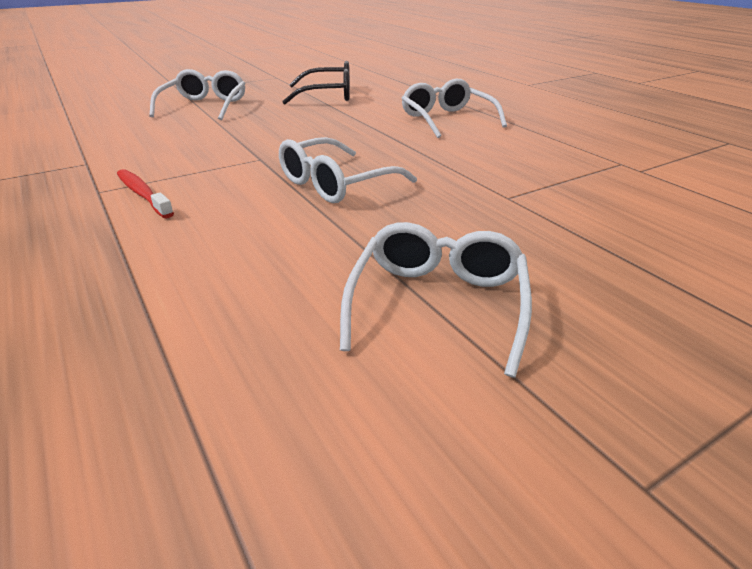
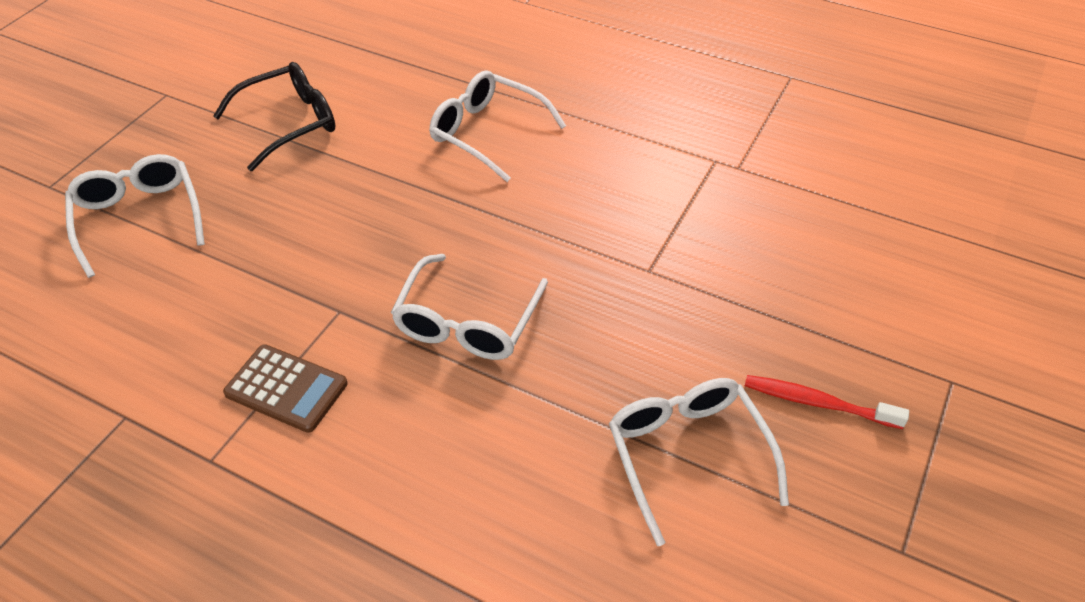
camera: 30 degrees left, 15 degrees up
red toothbrush [117,169,174,219] -> red toothbrush moved to [745,375,909,429]
none -> brown calculator [223,344,348,433]

